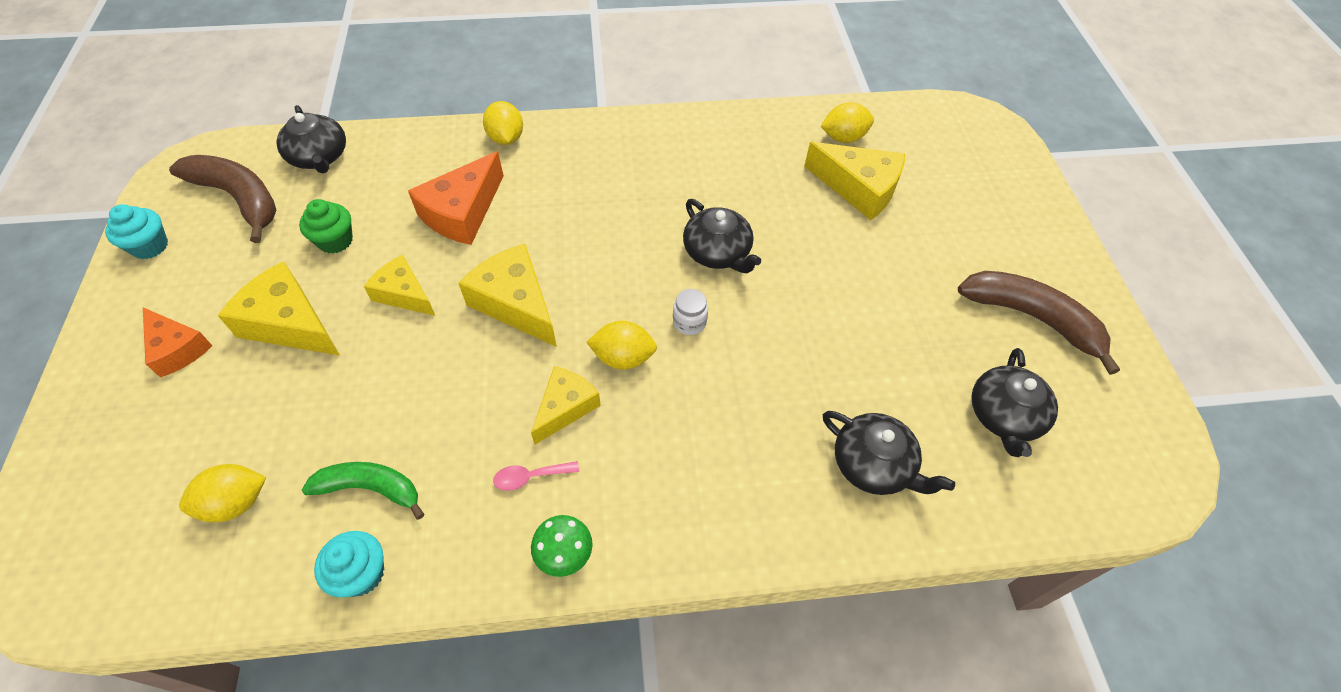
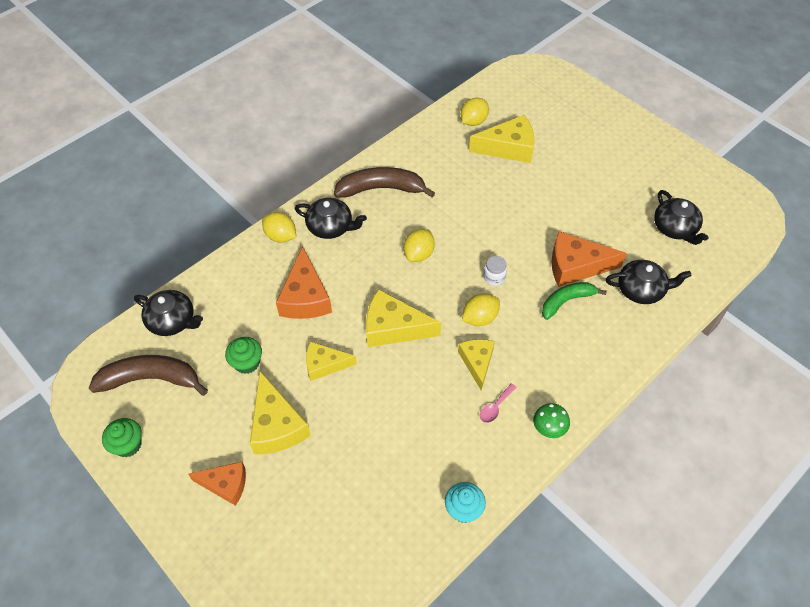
camera: 35 degrees left, 0 degrees up
turquoise cupcake [105,204,168,259] -> green cupcake [102,418,142,457]
yellow lemon [179,464,266,522] -> yellow lemon moved to [404,229,435,262]
yellow cheese [218,261,340,356] -> yellow cheese turned 105 degrees counterclockwise [250,371,311,454]
green banana [302,462,424,519] -> green banana moved to [542,282,607,320]
black teapot [683,199,761,273] -> black teapot moved to [295,198,367,239]
brown banana [958,271,1120,375] -> brown banana moved to [334,167,435,198]
none -> orange cheese [552,231,627,287]

